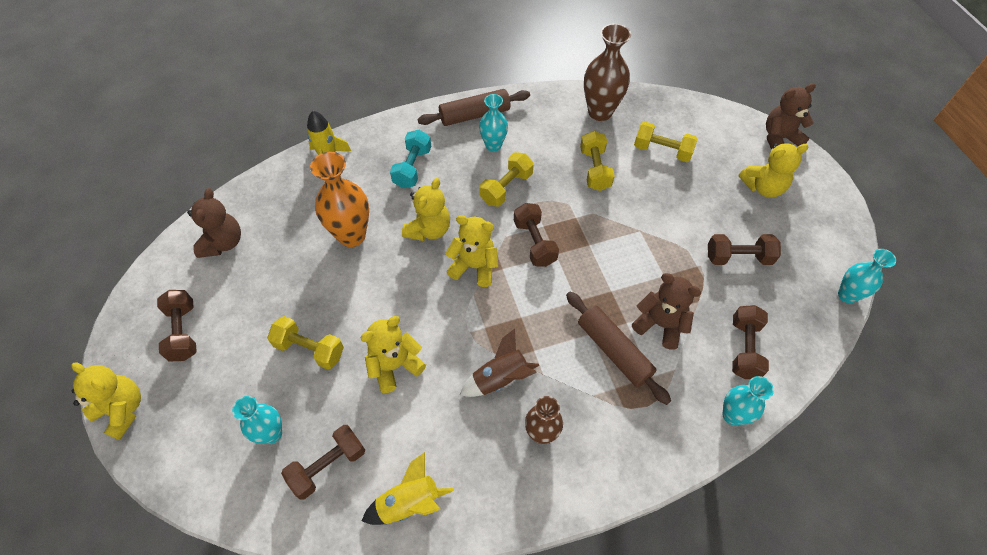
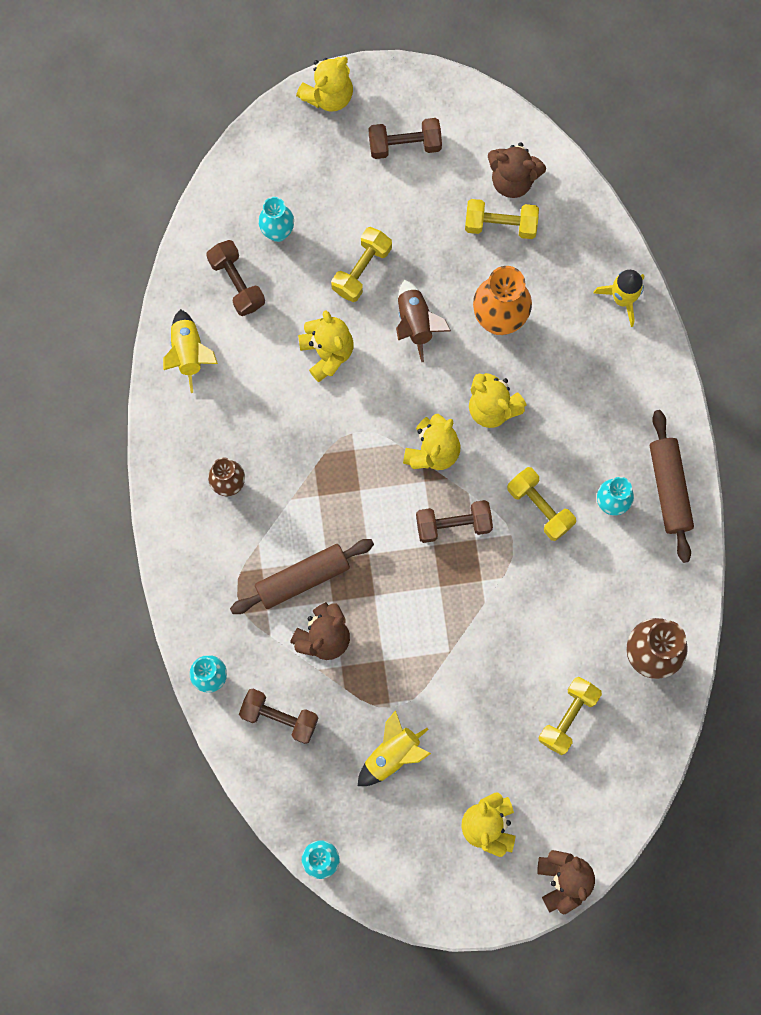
camera: 100 degrees right, 20 degrees up
turquoise dumbbell [390,130,432,188] -> none
brown rocket [460,329,540,397] -> brown rocket moved to [396,280,451,363]
yellow dumbbell [580,131,615,191] -> yellow dumbbell moved to [465,199,539,239]
brown dumbbell [708,234,781,265] -> yellow rocket [358,710,431,786]

